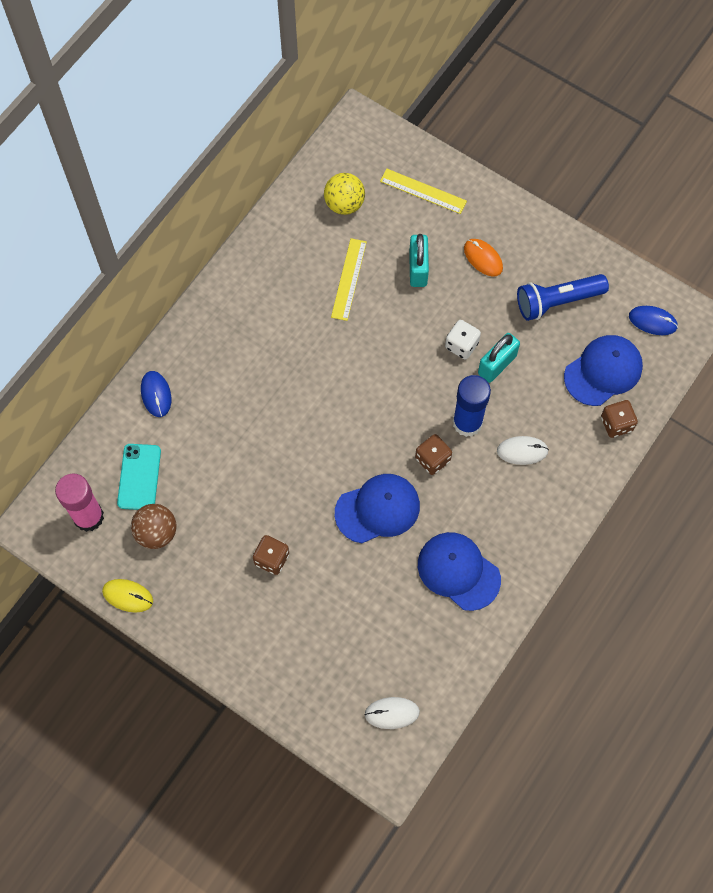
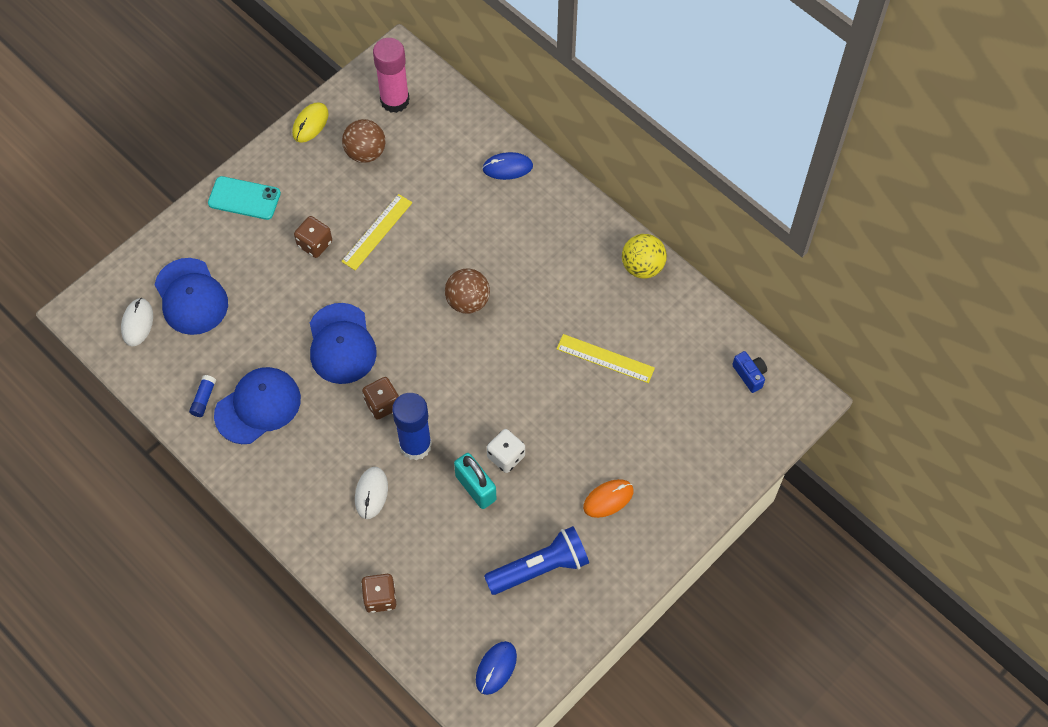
camera: 100 degrees right, 5 degrees down
turquoise phone [117,444,161,510] -> turquoise phone moved to [208,176,281,220]
yellow ball [324,173,365,215] -> yellow ball moved to [622,234,667,278]
yellow ruler [380,169,467,214] -> yellow ruler moved to [341,194,412,271]
turquoise padlock [409,234,429,287] -> none
blue flashlight [517,274,609,321] -> blue flashlight turned 75 degrees clockwise [484,526,589,595]
blue cap [564,335,643,406] -> blue cap moved to [155,258,228,335]
none -> blue glue stick [189,375,216,417]
none -> brown ball [445,268,490,314]
none -> blue camera [732,351,767,393]

